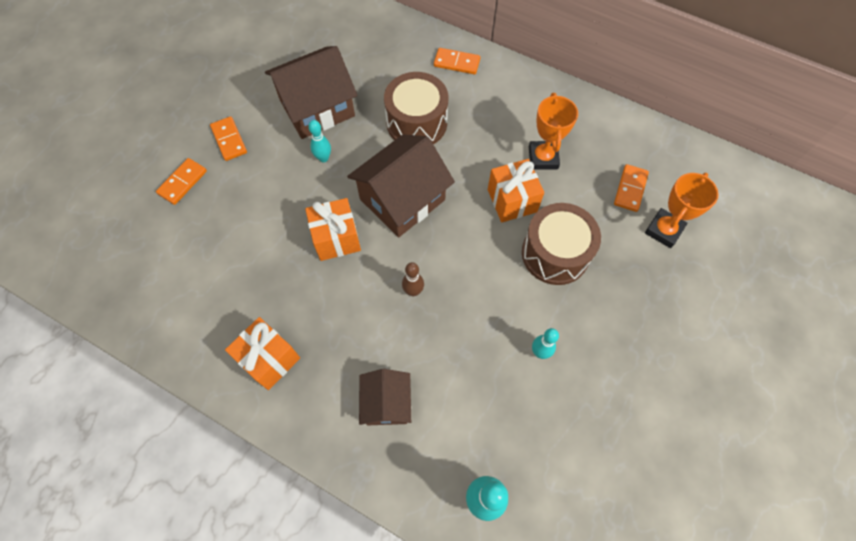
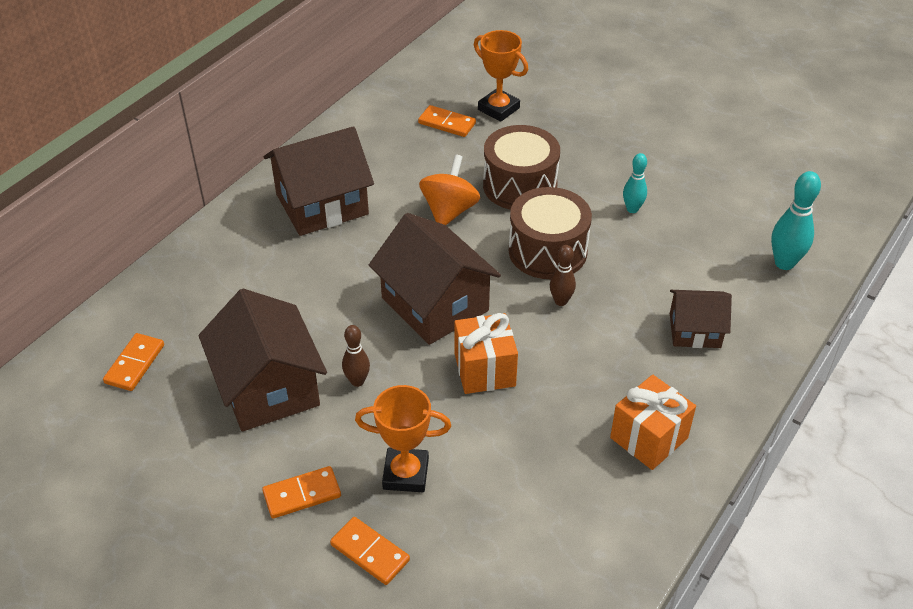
camera: 85 degrees left, 20 degrees down
turquoise bowling pin [308,120,331,162] -> brown bowling pin [342,325,370,387]
brown drum [384,72,448,144] -> brown drum moved to [509,187,592,279]
orange domino [434,48,480,74] -> orange domino moved to [103,333,164,391]
orange gift [488,159,544,222] -> orange spinning top [419,155,480,225]
orange trophy [529,93,578,170] -> orange trophy moved to [355,385,451,492]
none -> brown house [264,126,374,236]

